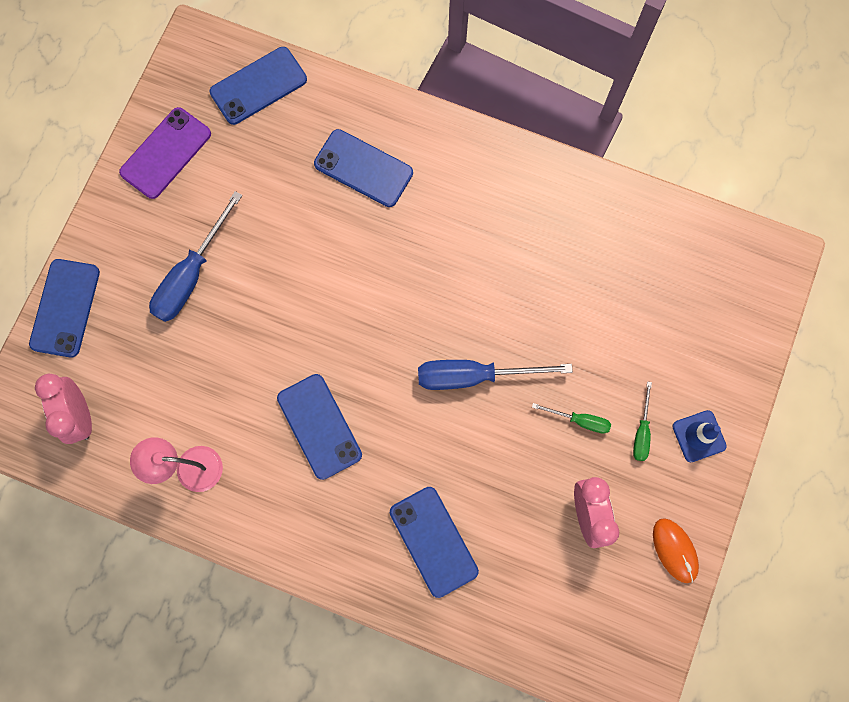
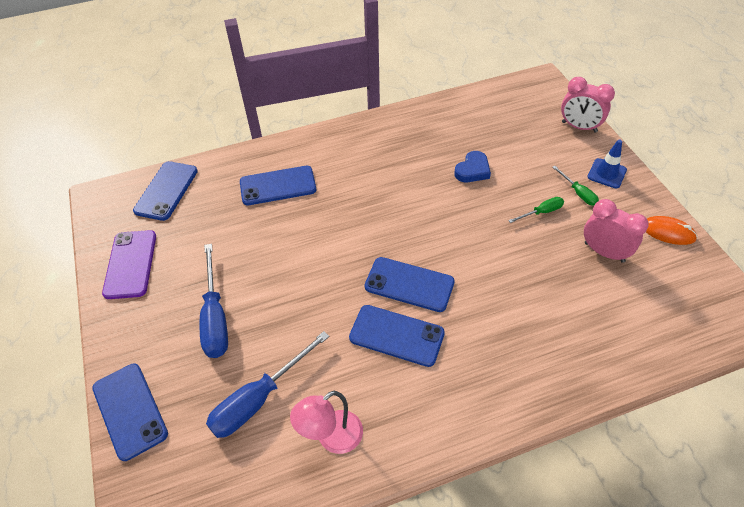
camera: 40 degrees left, 25 degrees down
pink clock [35,373,92,444] -> pink clock moved to [561,77,615,132]
blue phone [390,487,479,598] -> blue phone moved to [365,257,455,312]
blue screwdriver [418,360,573,390] -> blue screwdriver moved to [206,331,330,438]
none -> blue heart [454,151,491,182]

